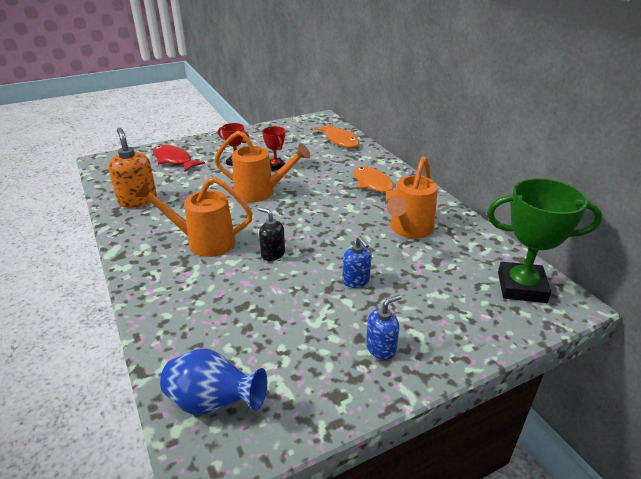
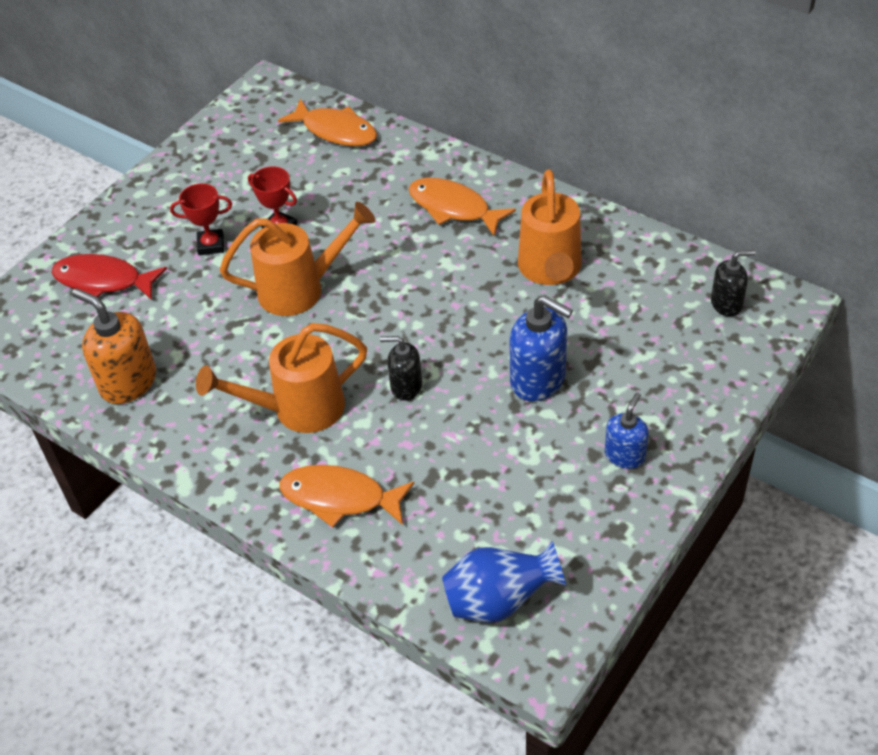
camera: 25 degrees left, 15 degrees up
blue soap dispenser [342,236,372,288] -> blue soap dispenser [510,295,573,402], size x1.64
green trophy [487,178,602,303] -> black soap dispenser [711,250,755,317]
none -> orange fish [280,465,414,528]

